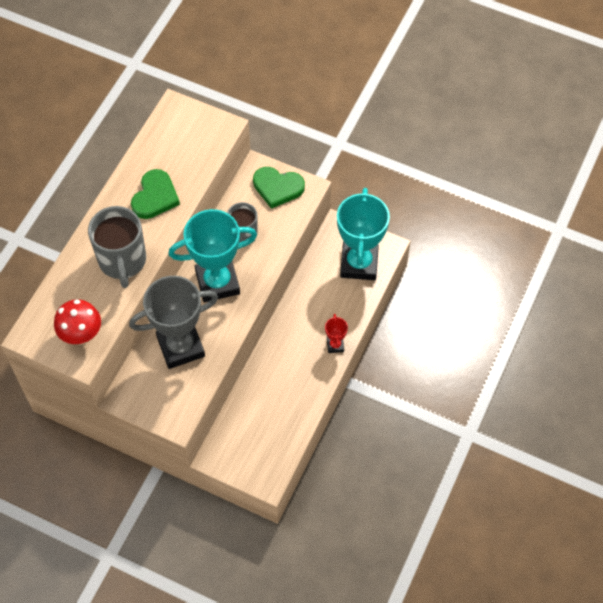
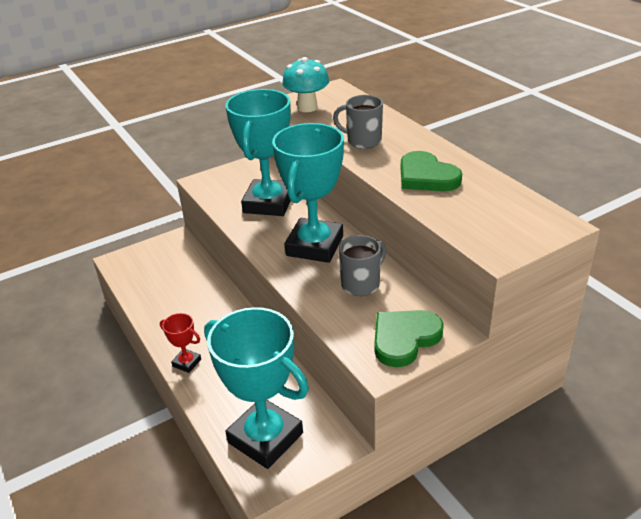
camera: 125 degrees right, 25 degrees down
red mushroom [54,300,101,345] -> turquoise mushroom [282,57,329,112]
grey mug [88,206,146,288] -> grey mug [333,95,383,149], size x0.62
grey trophy [129,276,218,369] -> turquoise trophy [225,89,291,216]

